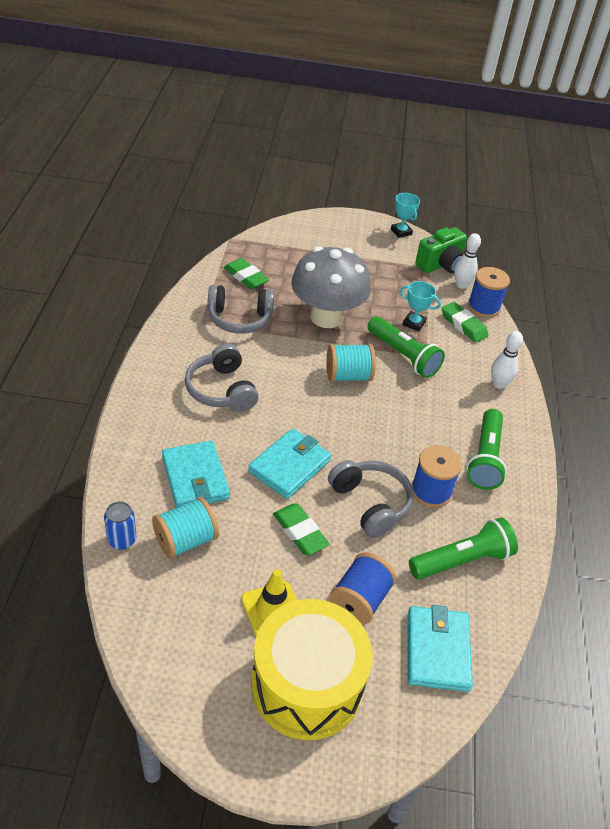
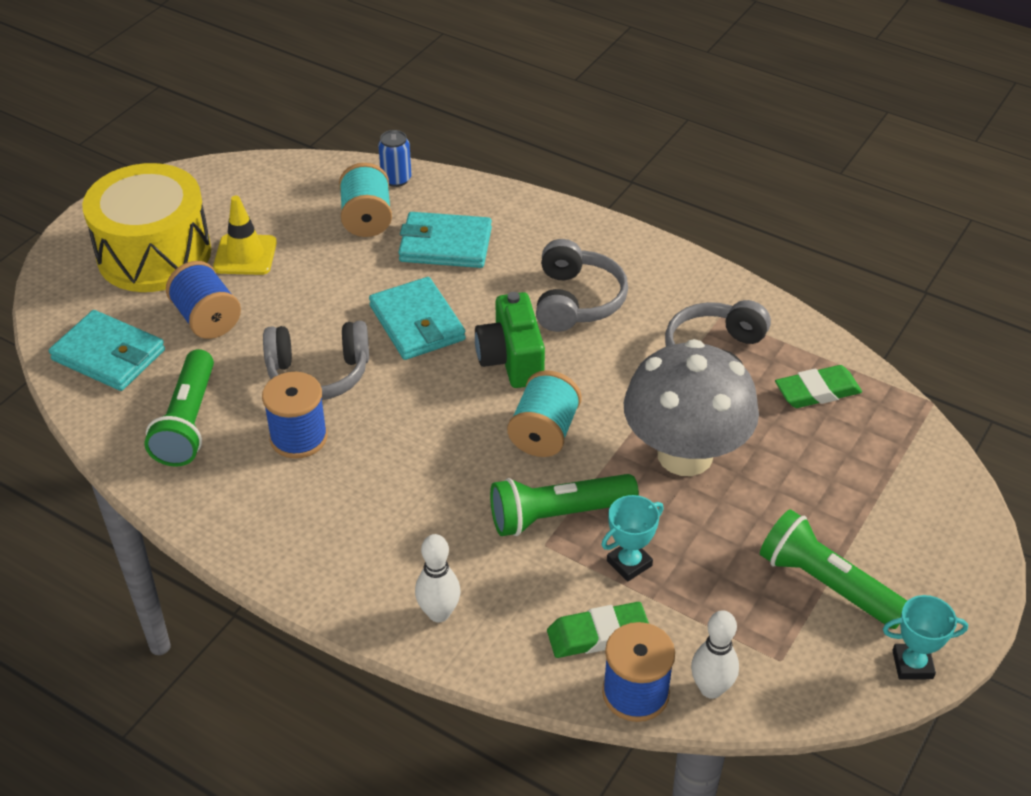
camera: 120 degrees right, 0 degrees up
grey headphones [185,344,259,411] -> grey headphones turned 90 degrees clockwise [536,239,628,332]
green eraser [273,503,330,555] -> none
green camera [415,227,467,273] -> green camera moved to [475,292,545,388]
green flashlight [466,409,507,490] -> green flashlight moved to [760,509,907,629]

